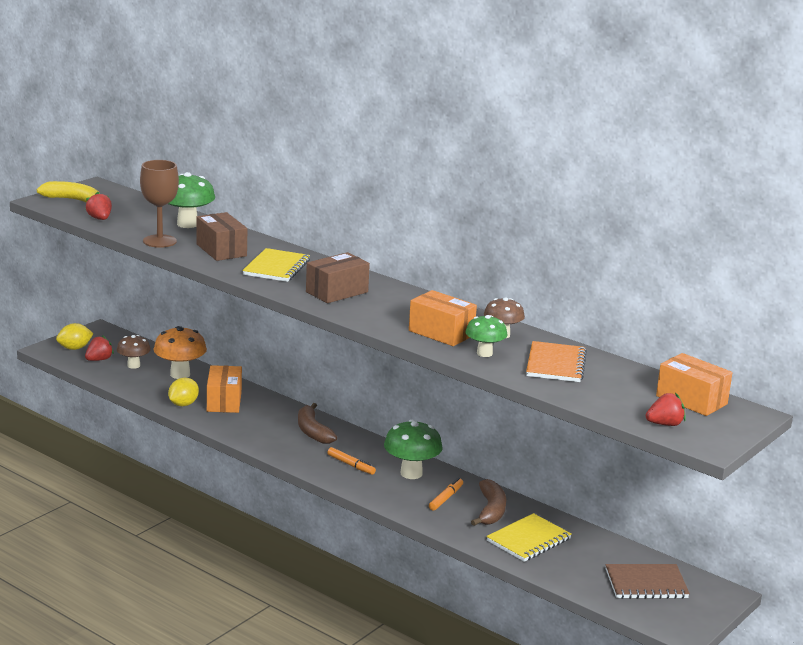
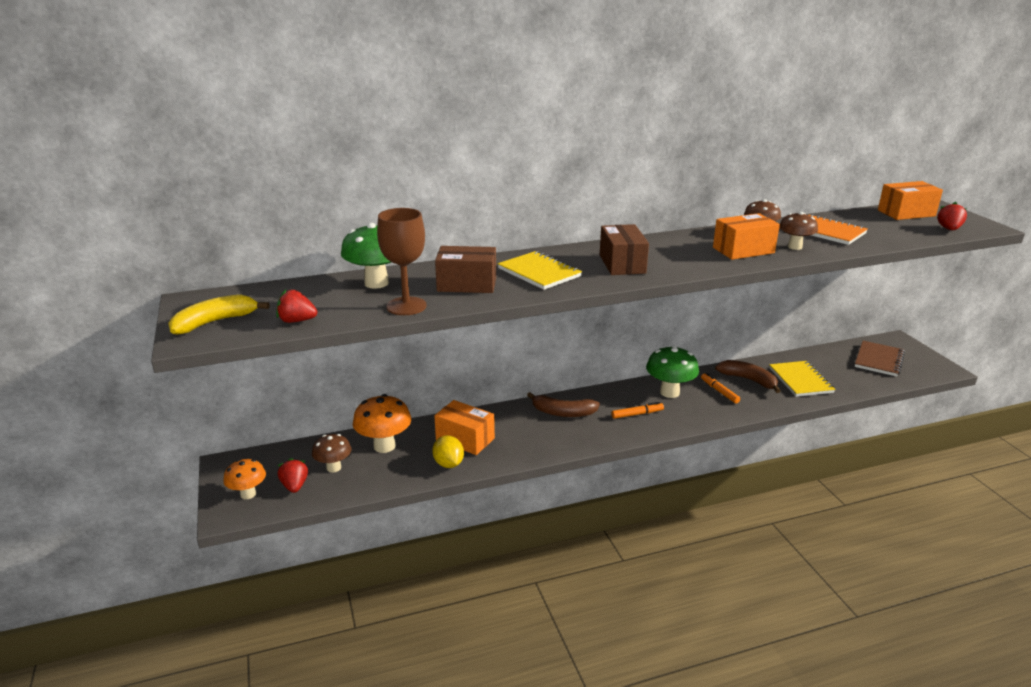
camera: 55 degrees left, 5 degrees up
yellow lemon [56,323,94,350] -> orange mushroom [223,459,266,499]
green mushroom [465,315,508,357] -> brown mushroom [779,212,818,250]

